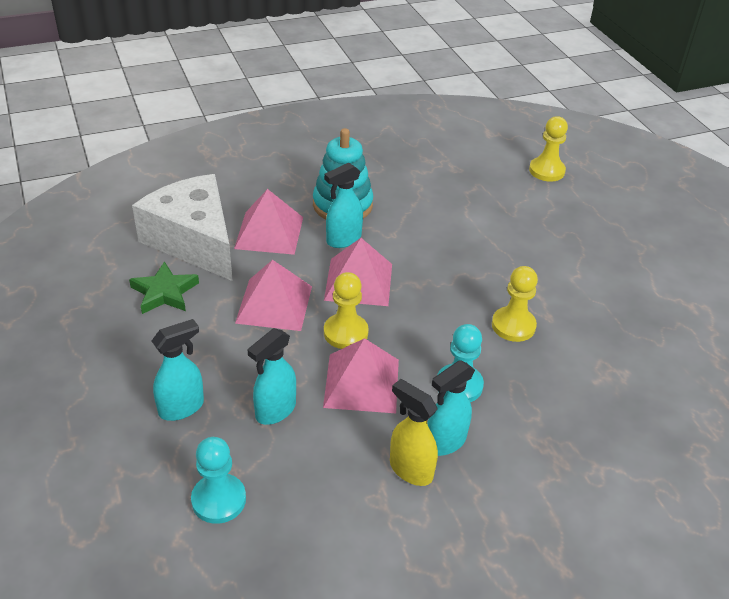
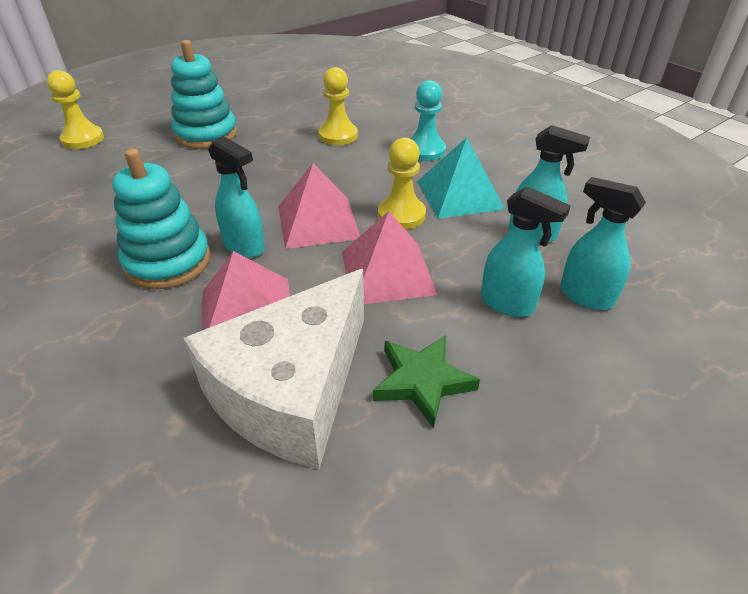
camera: 105 degrees left, 0 degrees up
turquoise pawn [191,437,246,524] -> none
pink pyramid [323,338,399,413] -> turquoise pyramid [417,137,505,219]
yellow spray bottle [390,379,438,486] -> none
turquoise spray bottle [427,360,475,456] -> turquoise spray bottle moved to [481,187,571,317]
none -> turquoise stacking toy [171,40,237,149]

